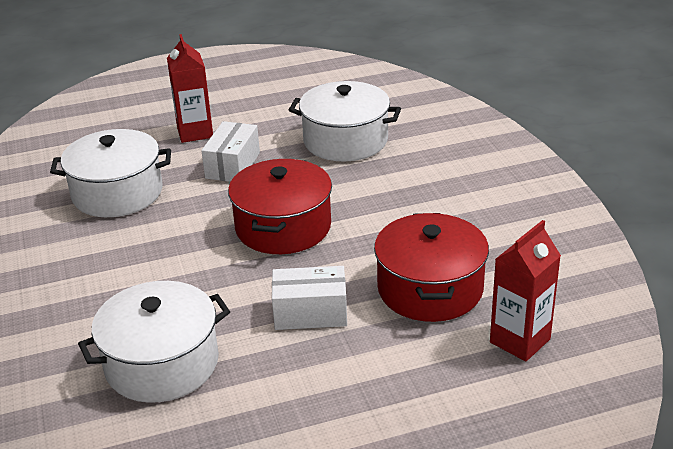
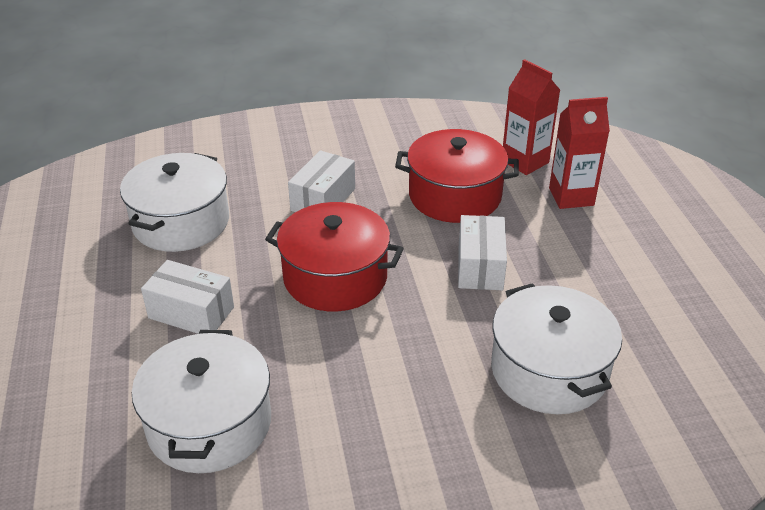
camera: 85 degrees left, 5 degrees up
red carton [167,34,213,143] -> red carton moved to [549,97,610,209]
none -> white box [288,150,355,212]

